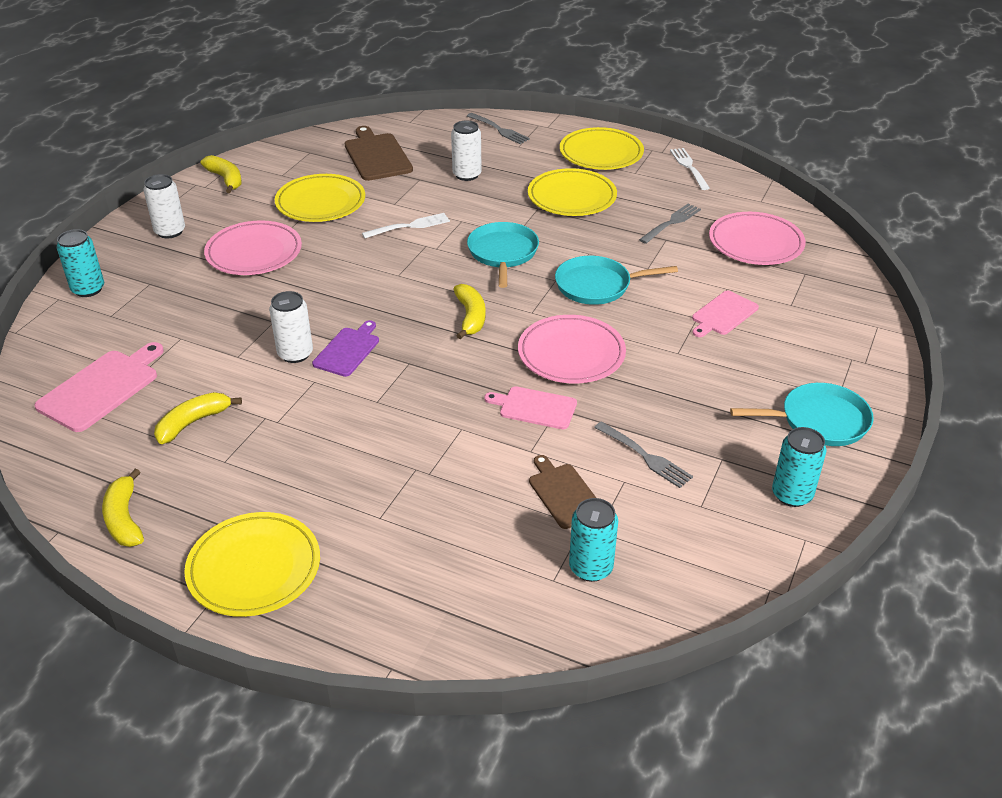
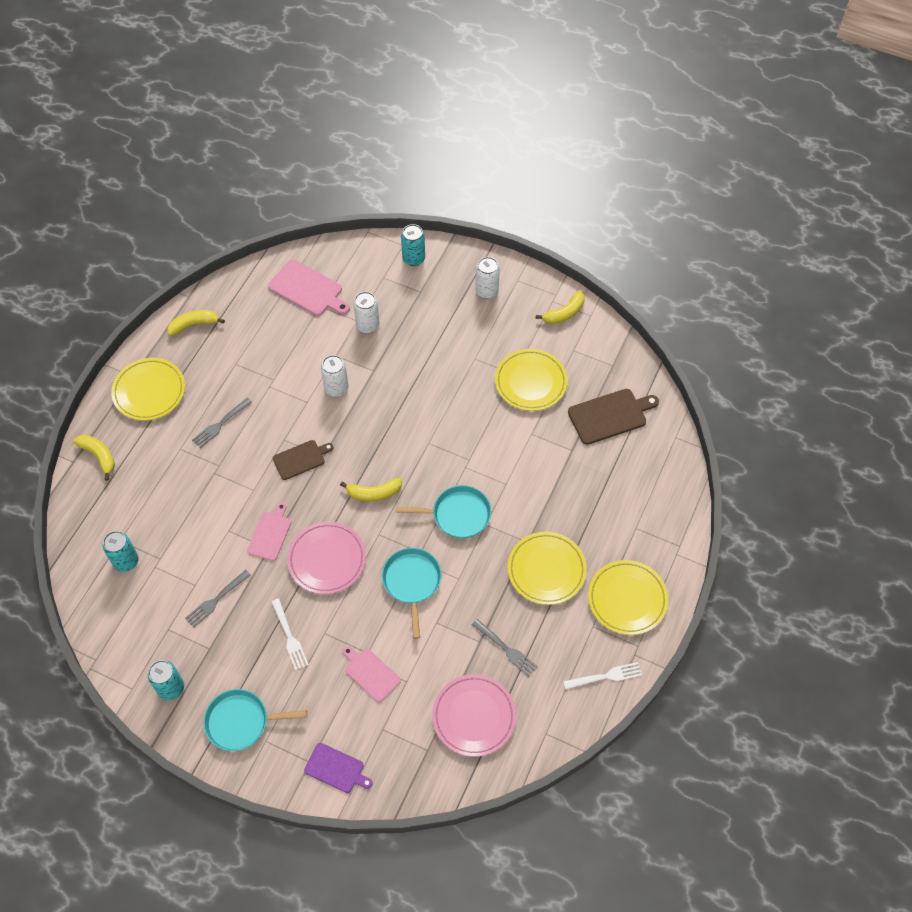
camera: 90 degrees right, 20 degrees up
yellow banana [154,392,242,444] -> yellow banana moved to [73,435,115,481]
pink plate [204,220,302,275] -> none
purple cutting board [312,320,379,377] -> purple cutting board moved to [304,743,373,793]
white fork [362,213,450,238] -> white fork moved to [271,598,309,670]
white can [451,120,482,181] -> white can moved to [353,292,380,333]
grey fork [467,113,530,144] -> grey fork moved to [192,398,252,448]
brown cutting board [529,455,596,529] -> brown cutting board moved to [273,440,334,480]
turquoise pan [730,383,874,446] -> turquoise pan turned 90 degrees clockwise [203,689,307,751]

